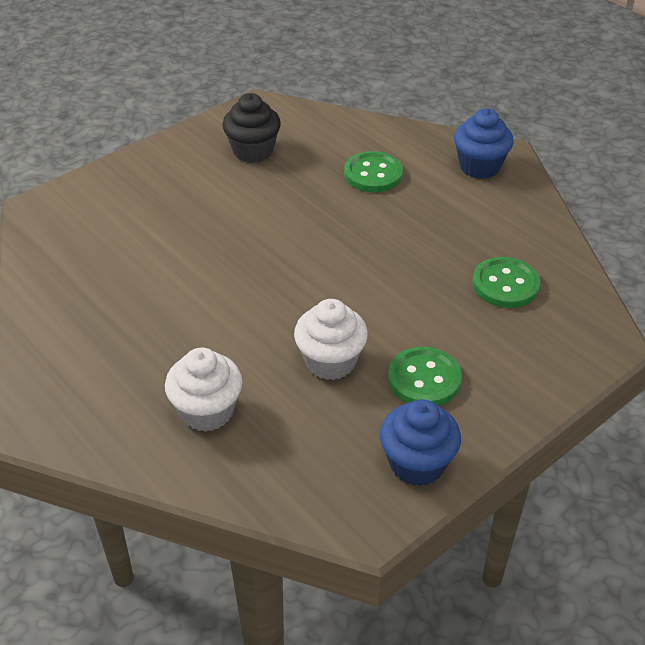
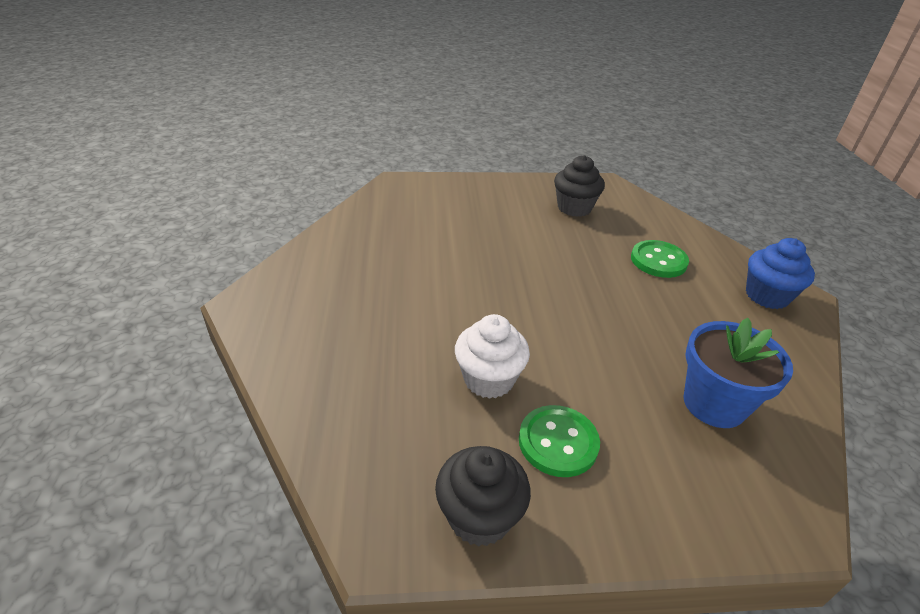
camera: 35 degrees right, 5 degrees down
white cupcake [165,348,242,432] -> none
blue cupcake [380,399,461,486] -> black cupcake [435,446,531,547]
green button [473,257,540,308] -> blue flower pot [683,318,793,428]

